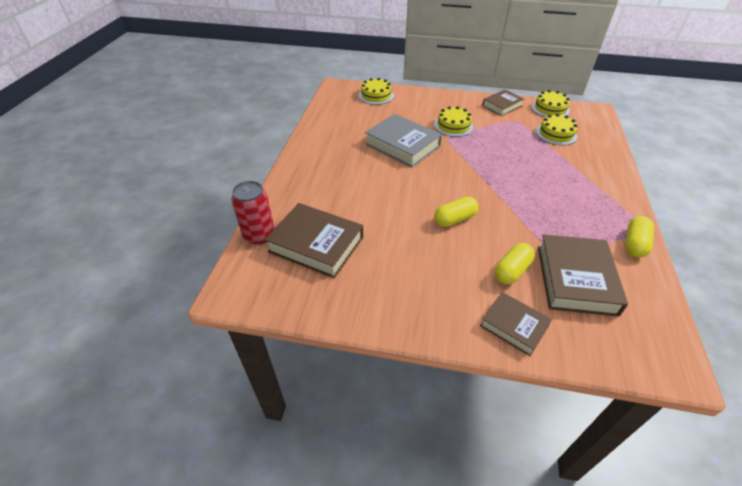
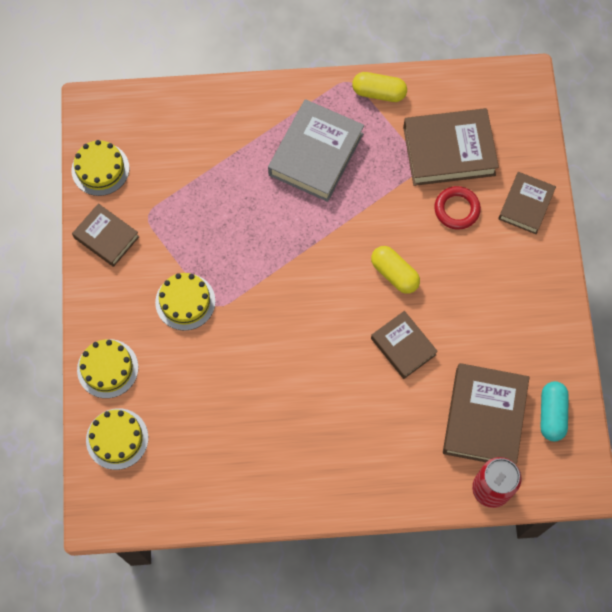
camera: 105 degrees left, 25 degrees up
grey book [365,114,442,167] -> grey book moved to [268,99,364,202]
yellow capsule [495,243,535,284] -> red ring [434,186,481,230]
yellow cake [536,114,577,146] -> yellow cake moved to [77,339,138,398]
none -> brown book [371,311,438,379]
none -> turquoise capsule [540,381,569,441]

